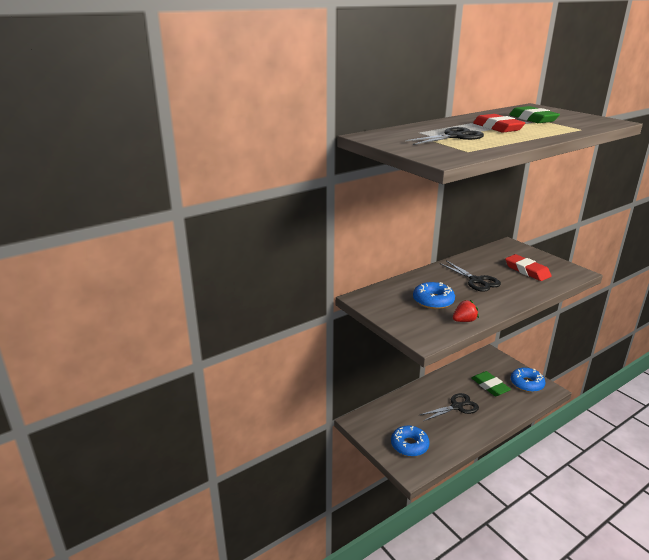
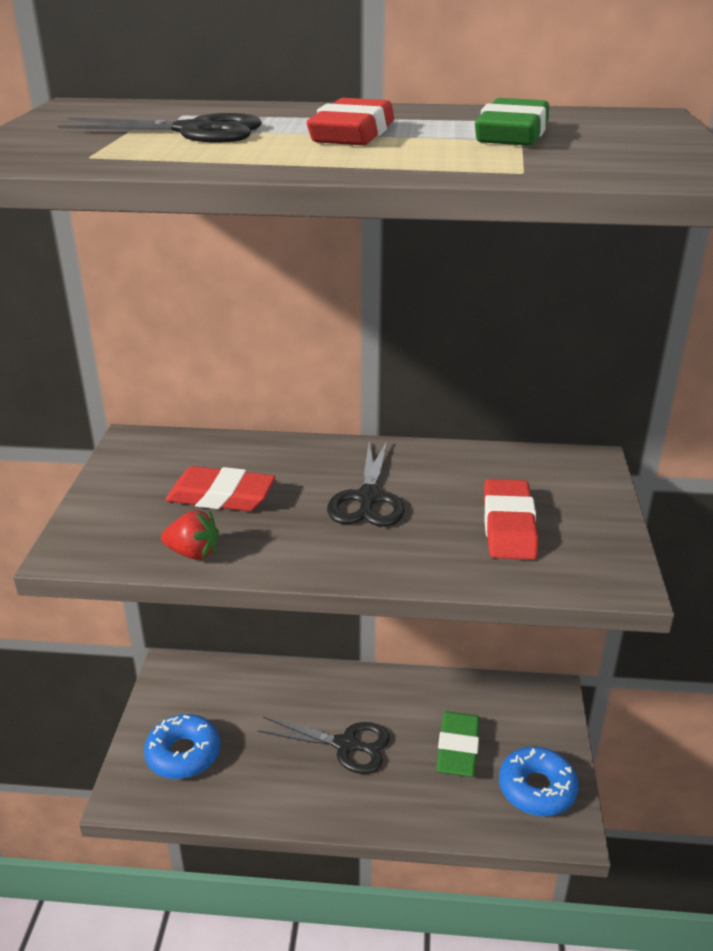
camera: 40 degrees right, 5 degrees up
blue donut [413,282,455,309] -> red eraser [165,466,275,511]

